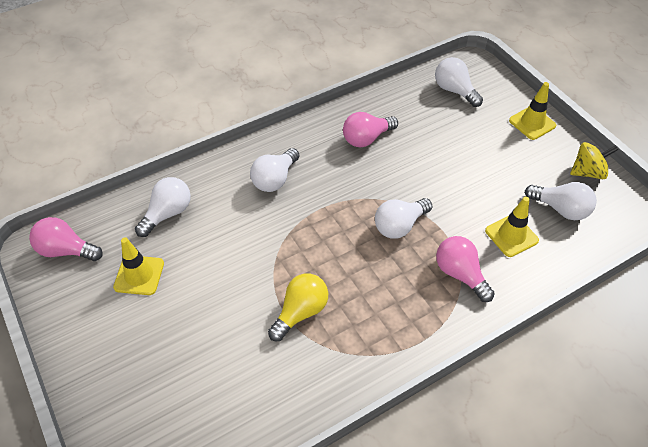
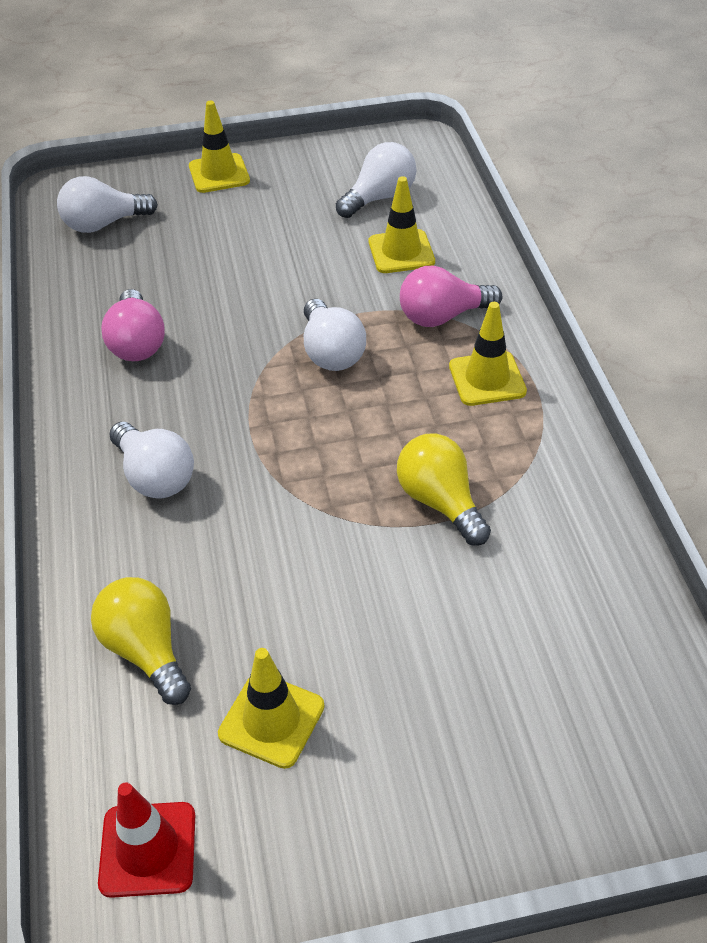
camera: 70 degrees left, 5 degrees down
pink light bulb [29,217,103,261] -> red traffic cone [98,782,195,898]
white light bulb [135,177,191,237] -> yellow light bulb [91,577,191,705]
yellow spinning top [570,142,618,179] -> none
none -> yellow traffic cone [449,302,527,406]

